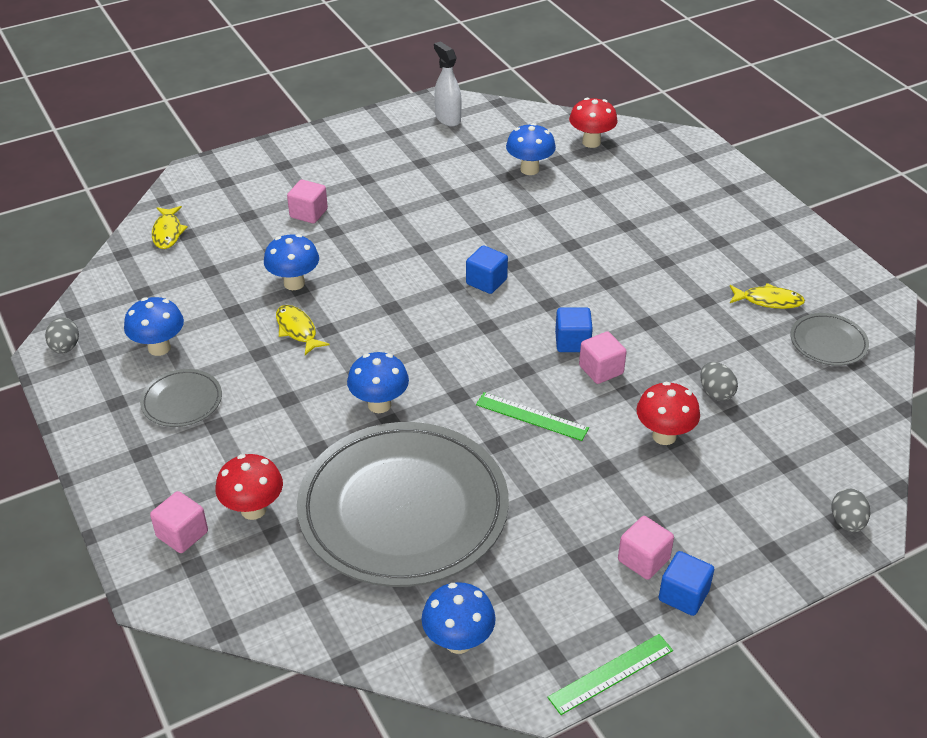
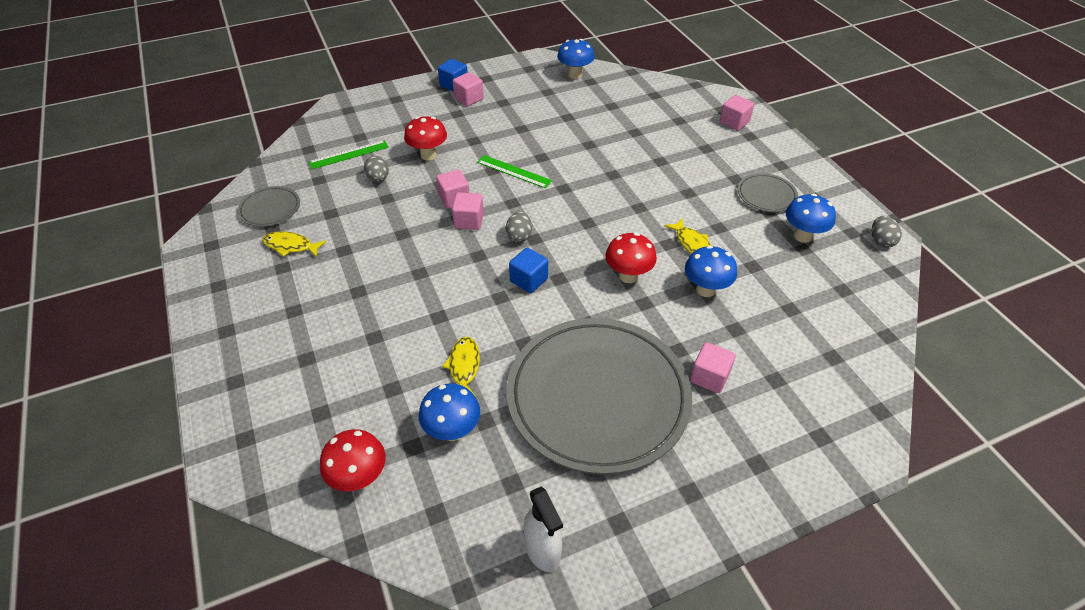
camera: 175 degrees left, 5 degrees up
yellow fish [152,206,188,249] -> yellow fish moved to [442,337,480,398]
red mushroom [215,454,283,520] -> red mushroom moved to [605,233,657,283]
grey plate [297,422,509,587] -> grey plate moved to [506,318,692,475]
blue mushroom [347,352,409,413] -> none
green ruler [547,634,673,715] -> green ruler moved to [309,140,389,169]
blue cube [555,307,593,352] -> pink cube [452,192,484,230]
grey egg [831,489,870,532] -> grey egg moved to [506,211,532,243]

